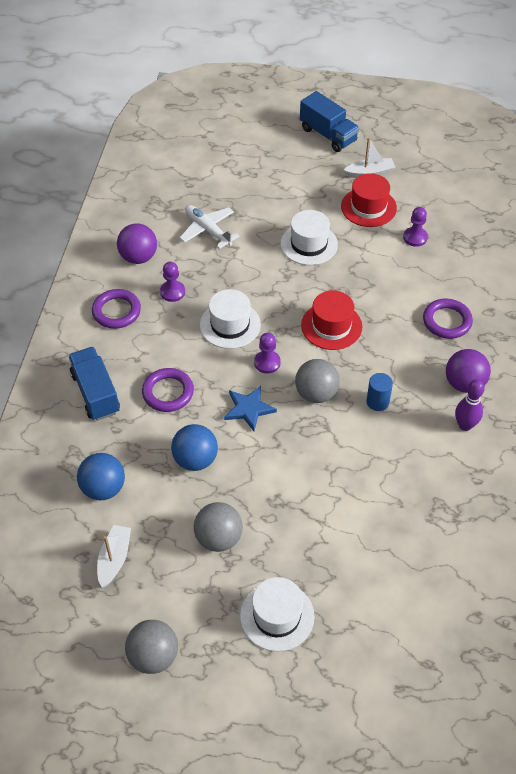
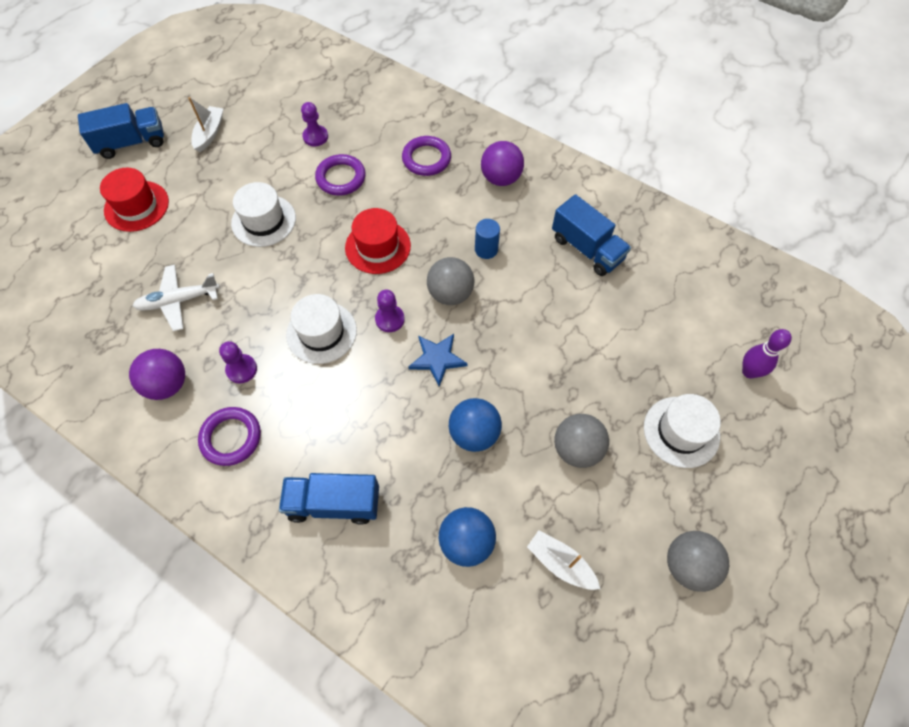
camera: 65 degrees left, 10 degrees up
purple ring [142,368,194,412] -> purple ring moved to [315,154,366,196]
red hat [341,173,397,227] -> red hat moved to [100,168,169,232]
purple bowling pin [455,379,485,431] -> purple bowling pin moved to [742,329,792,379]
none -> blue truck [552,194,631,276]

